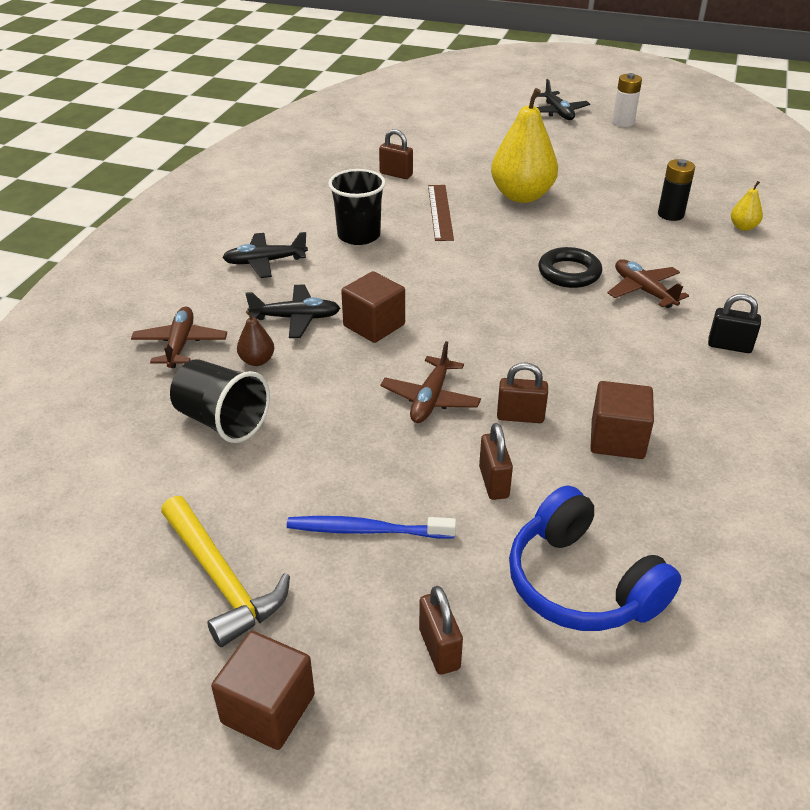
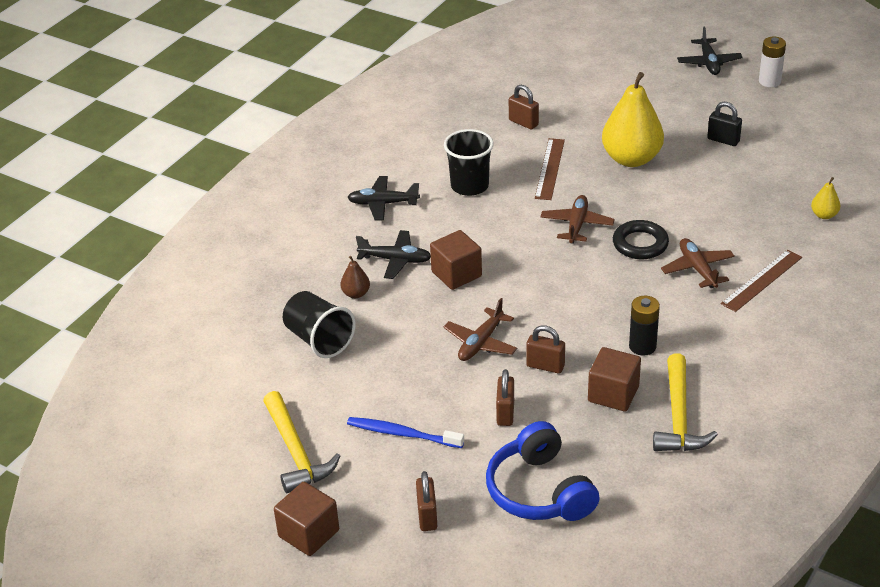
camera: 15 degrees right, 0 degrees up
brown plane [131,307,227,368] -> brown plane moved to [540,195,615,244]
black battery [658,159,695,221] -> black battery moved to [629,296,660,356]
black padlock [708,294,761,353] -> black padlock moved to [707,102,742,146]
none -> yellow hammer [653,353,718,451]
none -> brown ruler [721,250,802,312]

